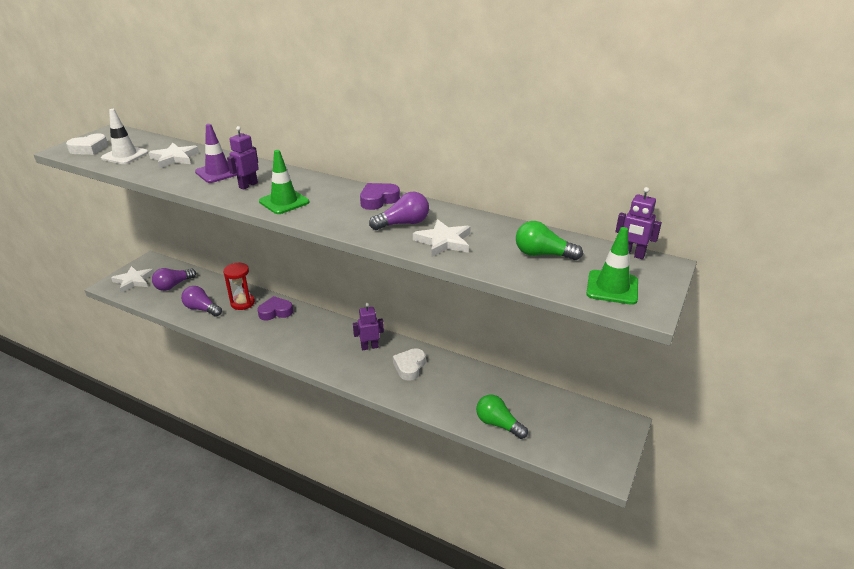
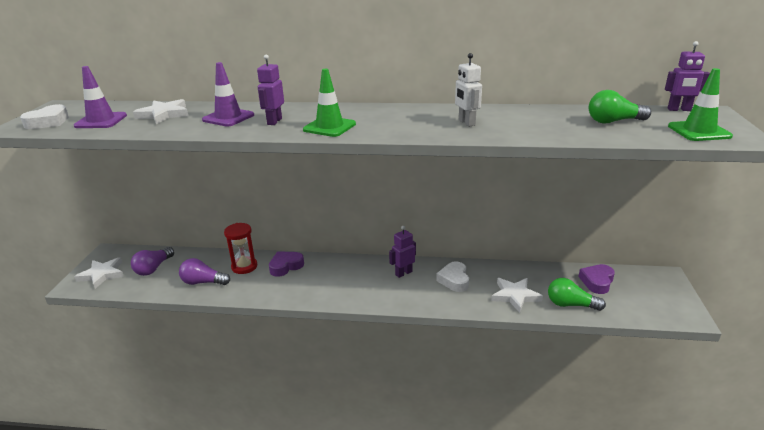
camera: 20 degrees left, 5 degrees down
white traffic cone [101,109,148,164] -> purple traffic cone [74,66,127,128]
purple heart [360,183,400,210] -> purple heart moved to [578,264,615,294]
purple light bulb [369,192,429,230] -> white robot [455,53,482,127]
white star [413,219,471,257] -> white star moved to [491,278,543,313]

